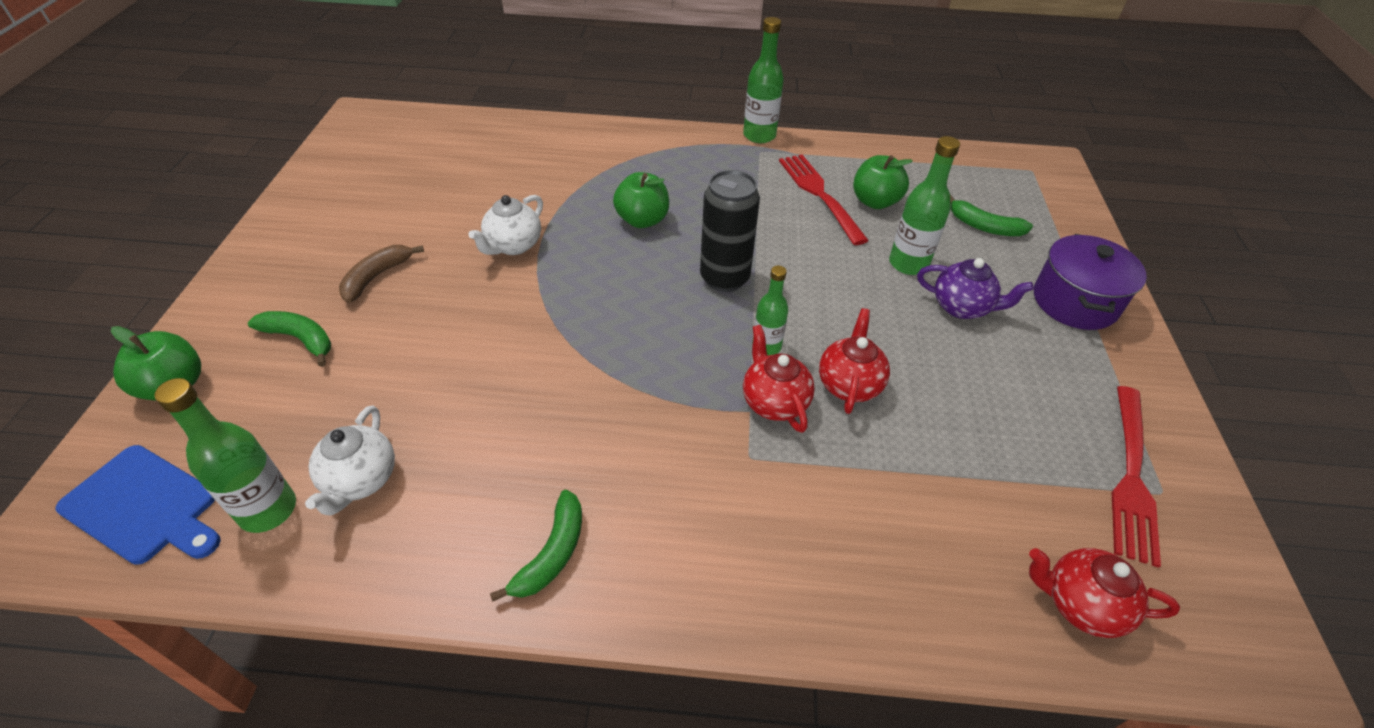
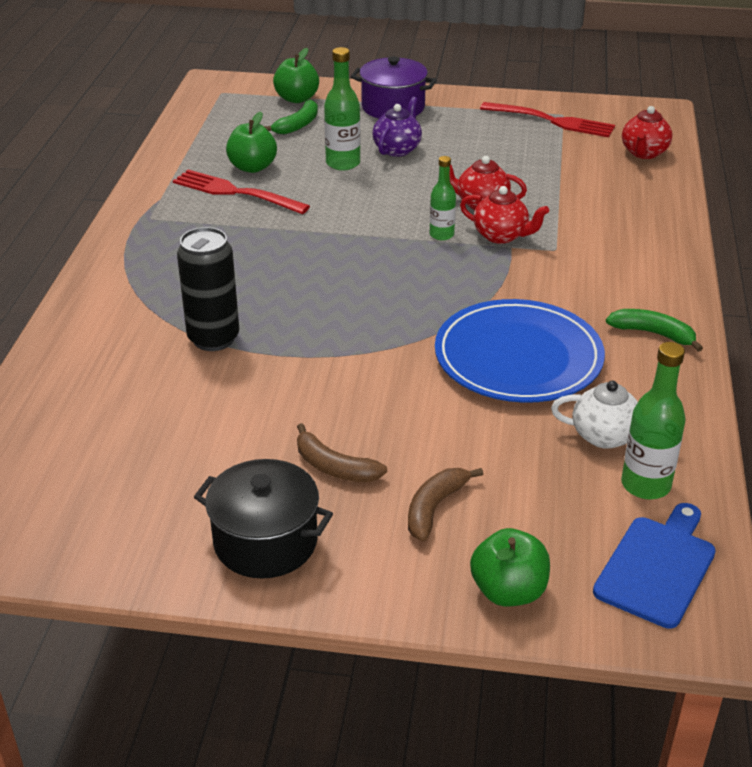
camera: 85 degrees left, 10 degrees down
green banana [248,311,331,367] -> brown banana [408,468,483,542]
white teapot [468,195,543,255] -> none
green apple [613,172,669,228] -> green apple moved to [273,48,319,103]
black can [700,170,760,292] -> black can moved to [177,227,239,351]
green bottle [743,17,784,143] -> none
red teapot [743,325,815,433] -> red teapot turned 135 degrees counterclockwise [460,186,549,244]
red fork [779,155,869,245] -> red fork turned 45 degrees clockwise [173,170,310,214]
none -> black pot [194,459,333,579]
none -> blue plate [435,299,605,403]

